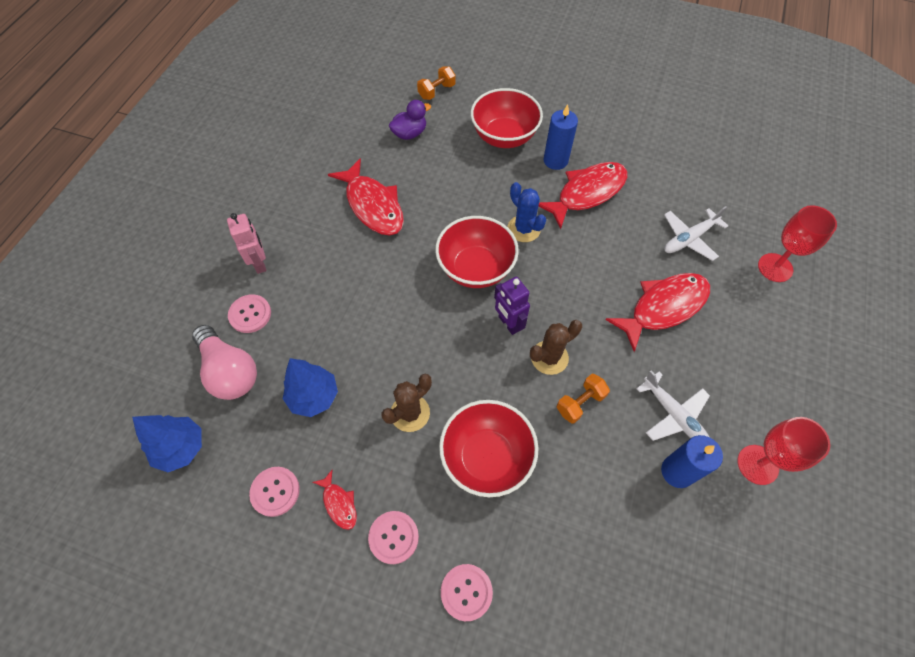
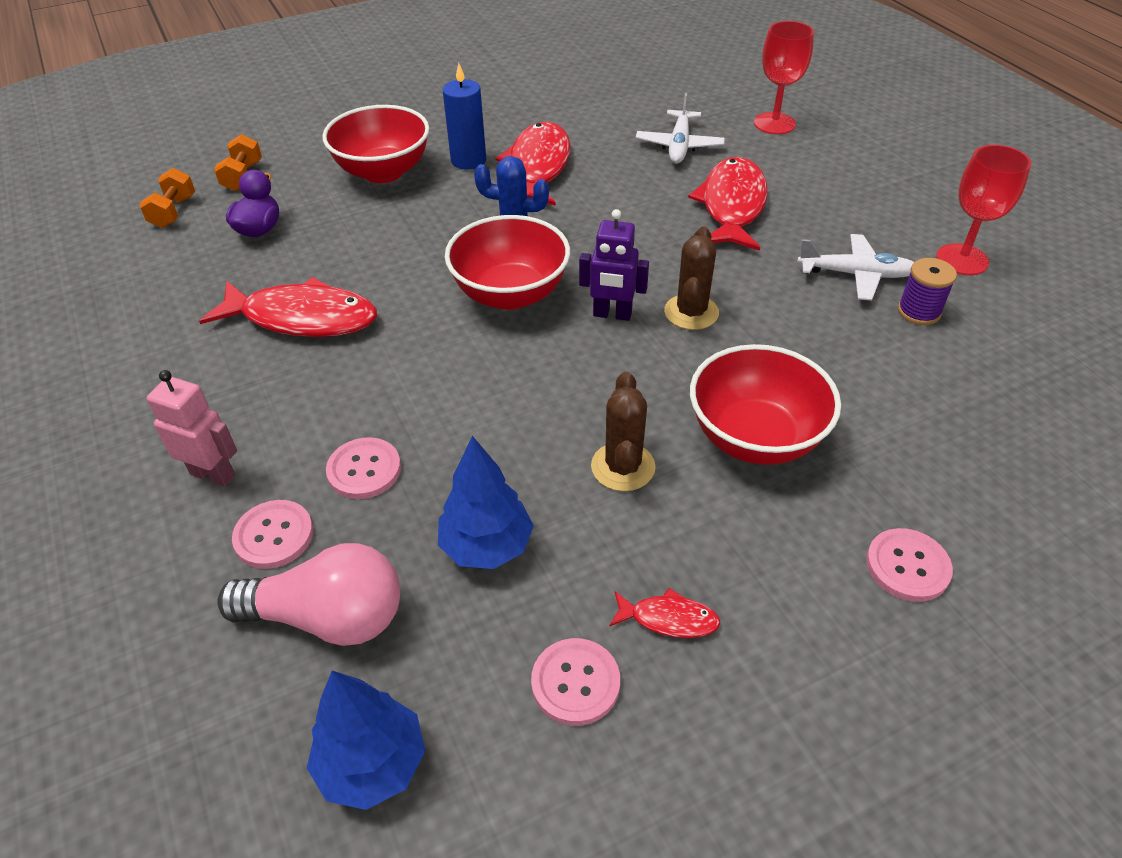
camera: 45 degrees left, 15 degrees down
pink button [368,511,419,564] -> pink button moved to [326,437,401,499]
orange dumbbell [557,374,610,424] -> orange dumbbell moved to [139,168,195,228]
blue candle [661,435,723,488] -> purple spool [898,258,957,325]

